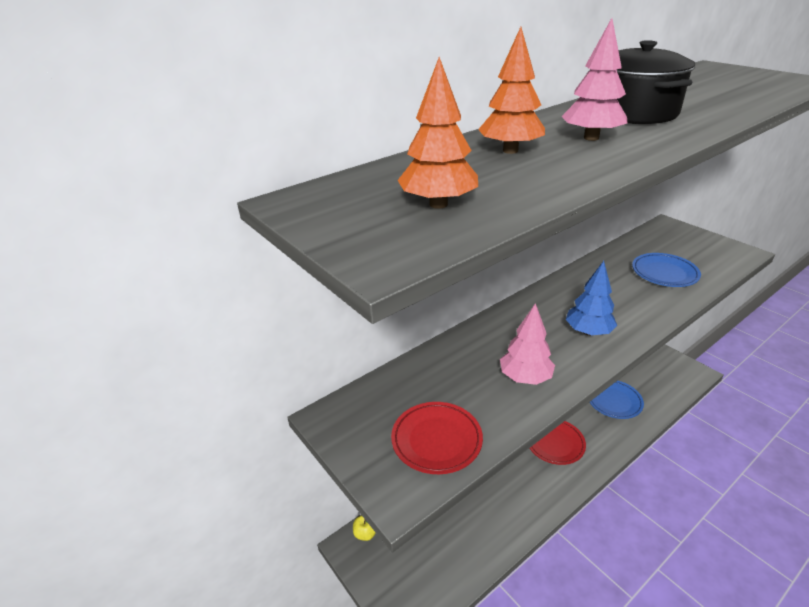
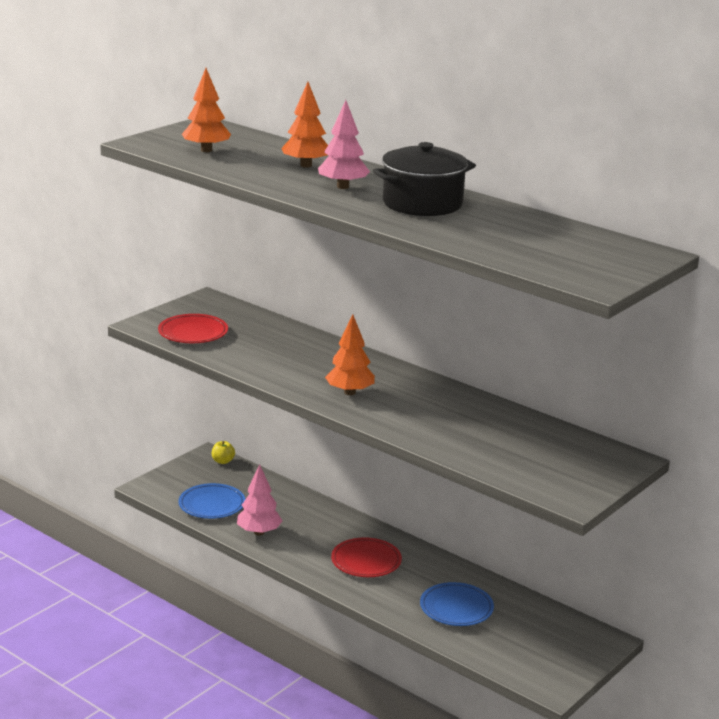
camera: 75 degrees right, 10 degrees down
pink tree [500,303,555,385] -> pink tree moved to [237,464,282,535]
blue tree [566,261,617,336] -> orange tree [325,315,375,395]
blue plate [632,253,701,287] -> blue plate moved to [178,483,245,519]

